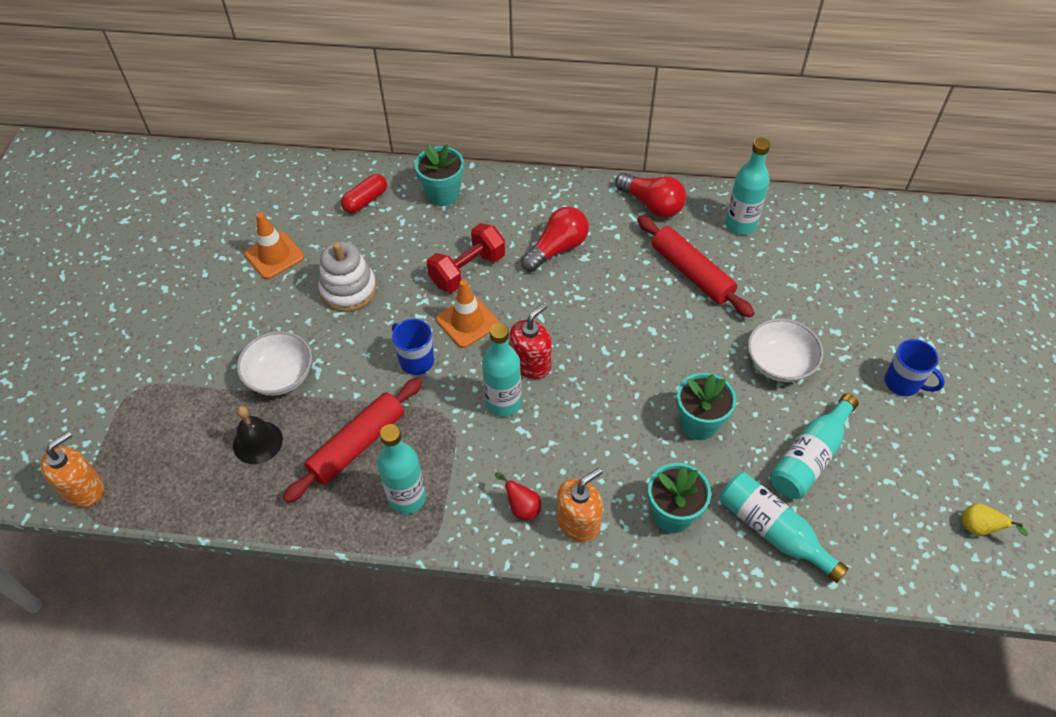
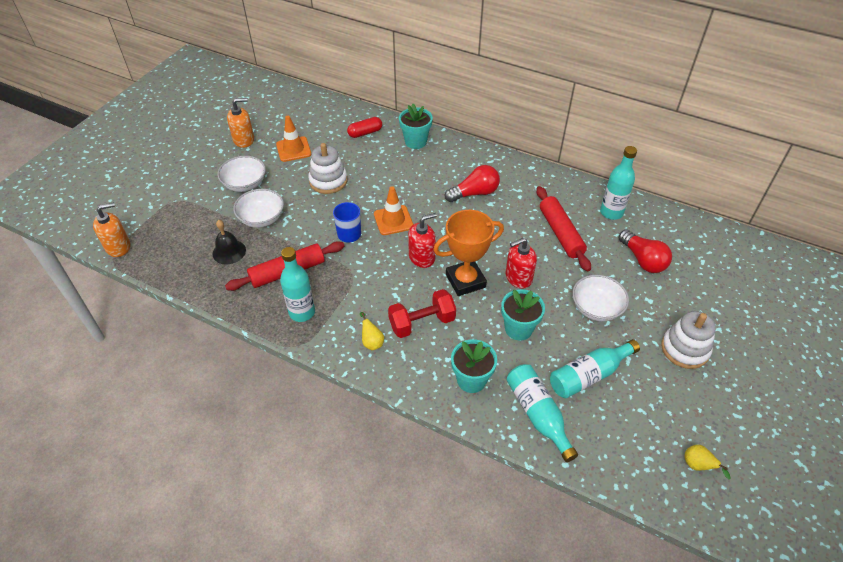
camera: 20 degrees right, 5 degrees down
red dumbbell [427,223,505,293] -> red dumbbell moved to [388,289,456,338]
turquoise bottle [482,323,521,417] -> none
red pear [495,472,541,520] -> yellow pear [360,312,384,350]
orange soap dispenser [557,468,603,542] -> orange soap dispenser moved to [227,98,254,148]
red light bulb [616,173,686,218] -> red light bulb moved to [619,229,672,273]
blue mug [885,339,945,396] -> white stacking toy [661,311,716,369]
none -> white bowl [217,156,266,192]
none -> orange trophy [433,210,504,296]
none -> red soap dispenser [506,238,537,289]

